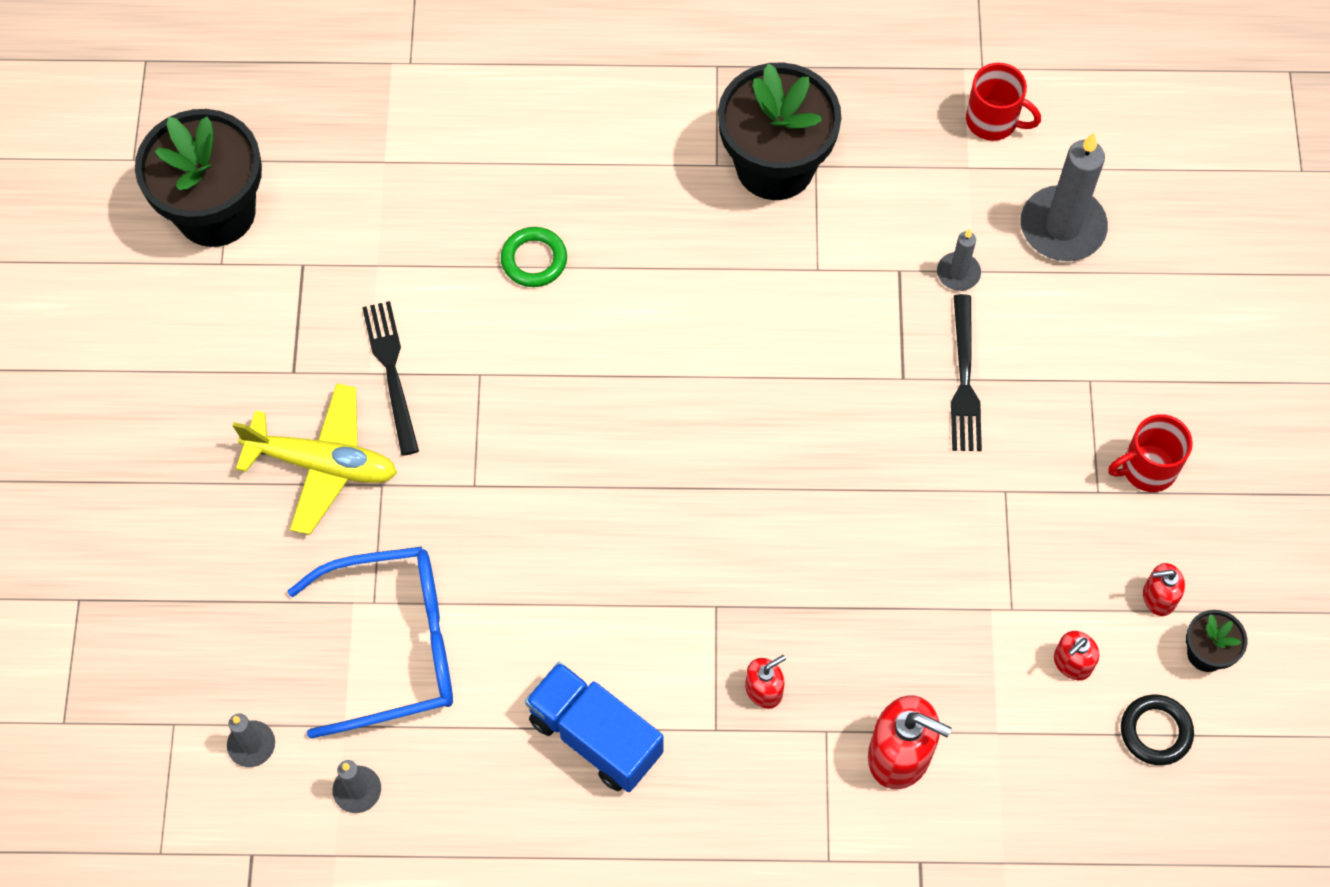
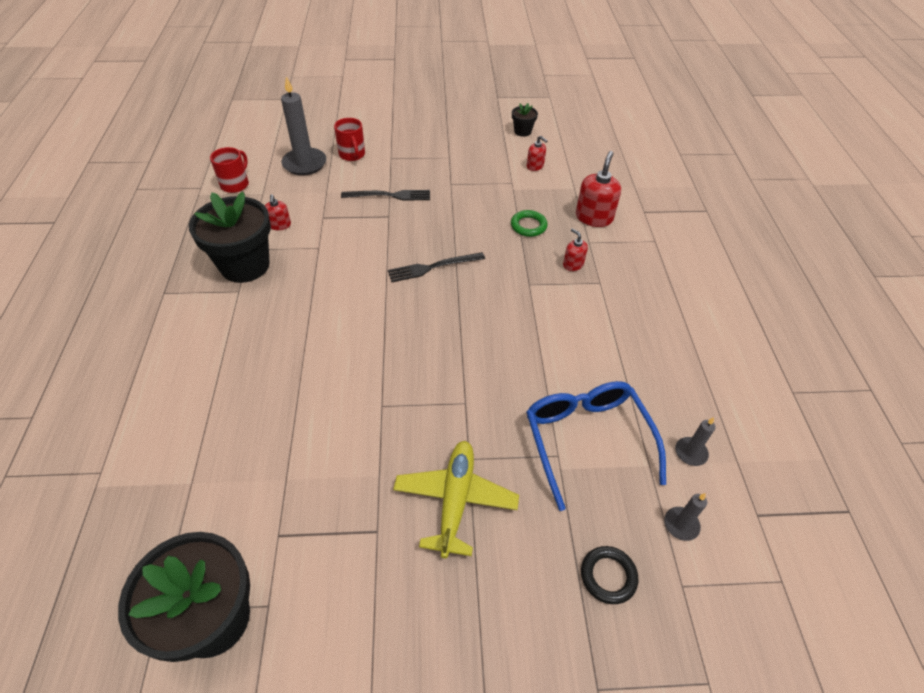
camera: 95 degrees left, 15 degrees down
black fork [362,301,419,456] -> black fork moved to [388,252,485,282]
green ring [501,227,567,287] -> green ring moved to [511,210,547,237]
blue truck [525,662,664,792] -> none
grey candle [937,229,981,291] -> none
red mug [1108,414,1193,492] -> red mug moved to [334,118,365,161]
black ring [1121,695,1194,765] -> black ring moved to [581,546,638,604]
red soap dispenser [1143,563,1185,616] -> red soap dispenser moved to [265,194,291,230]

